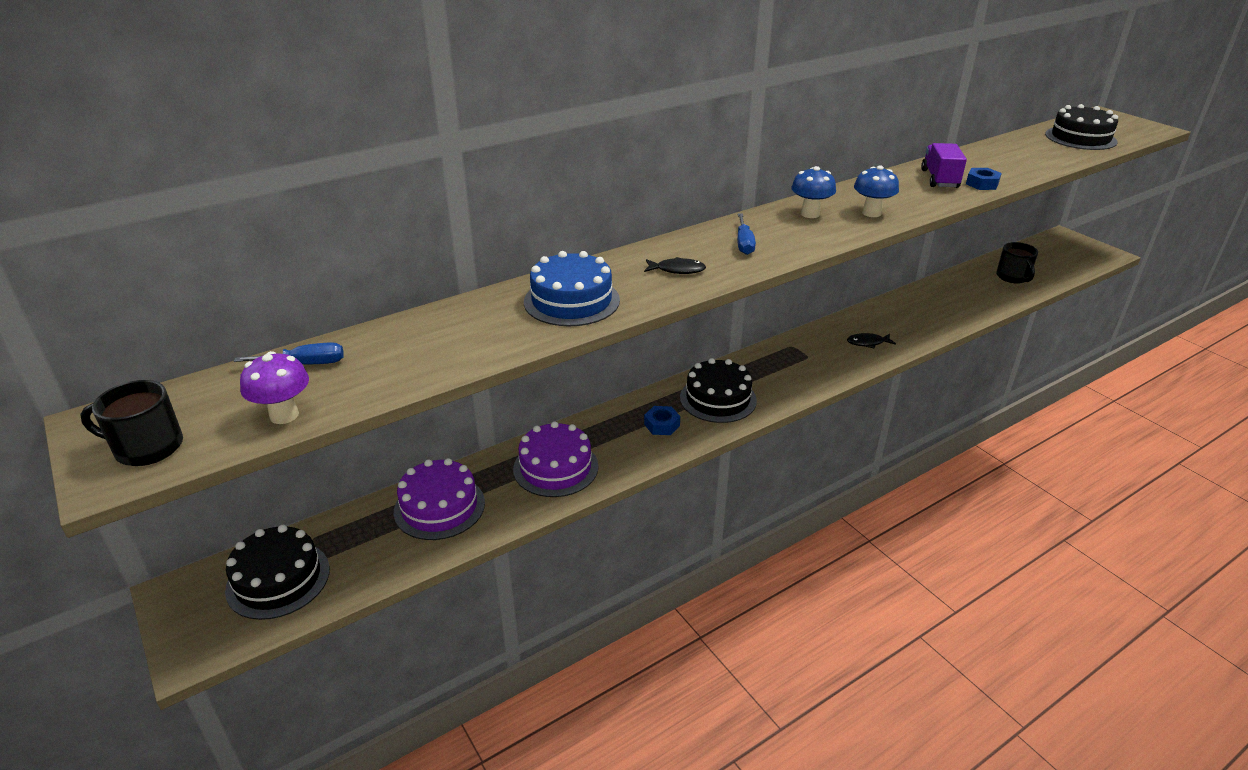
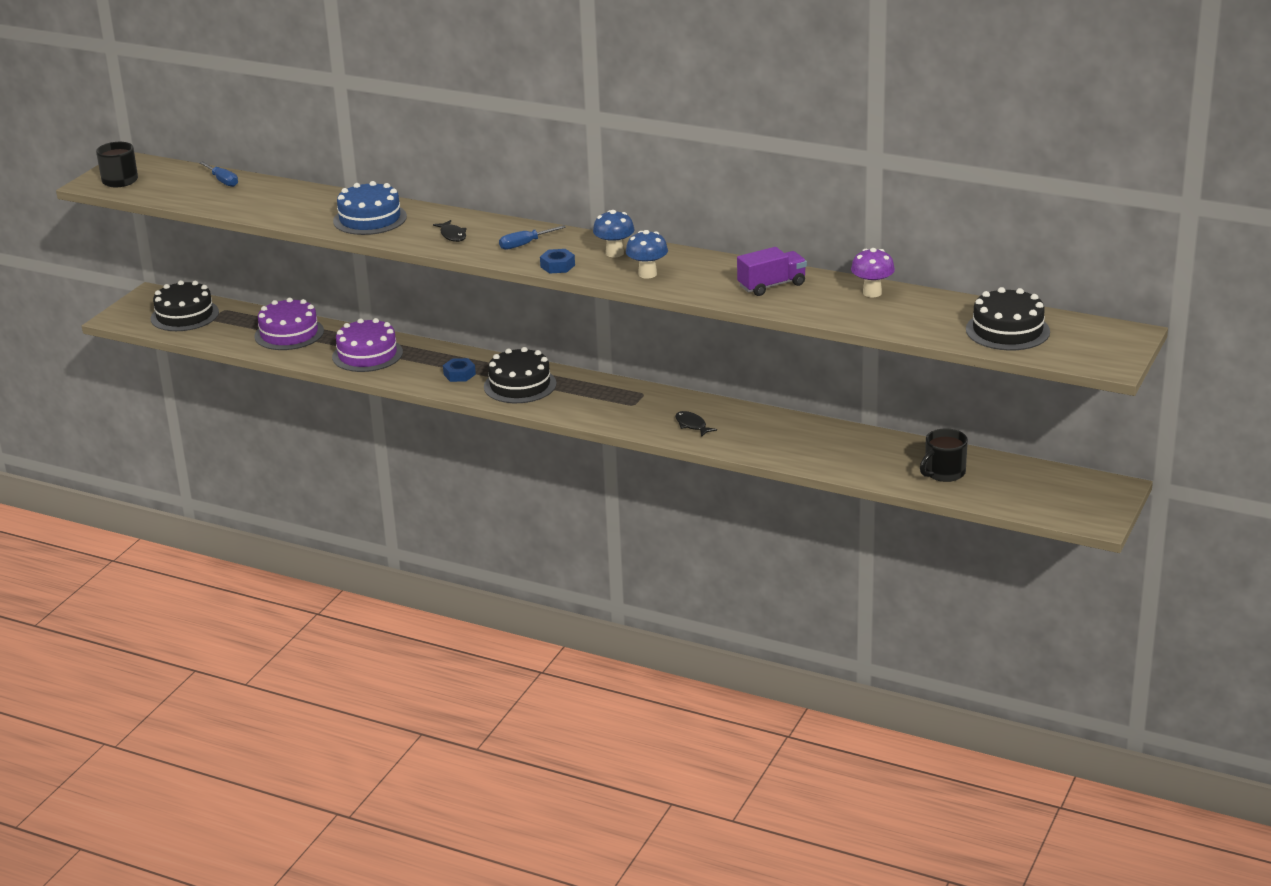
camera: 60 degrees right, 5 degrees down
purple mushroom [240,351,309,424] -> purple mushroom moved to [851,248,895,297]
blue nut [966,168,1002,190] -> blue nut moved to [540,249,575,274]

